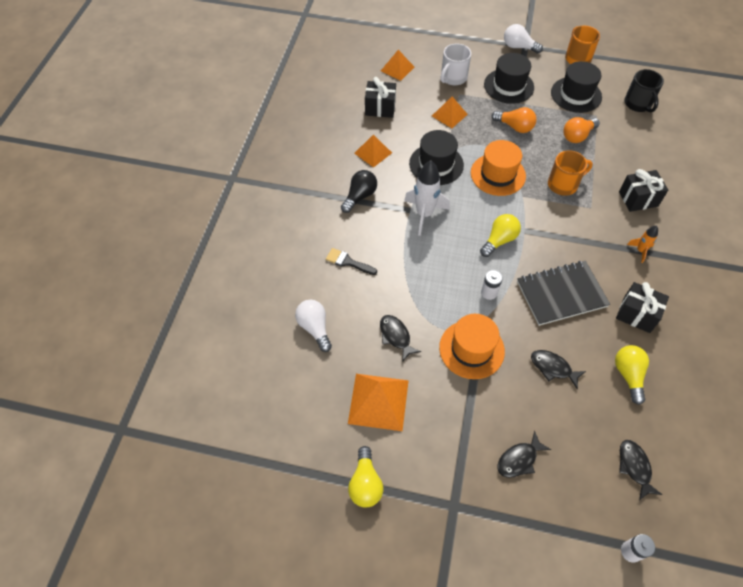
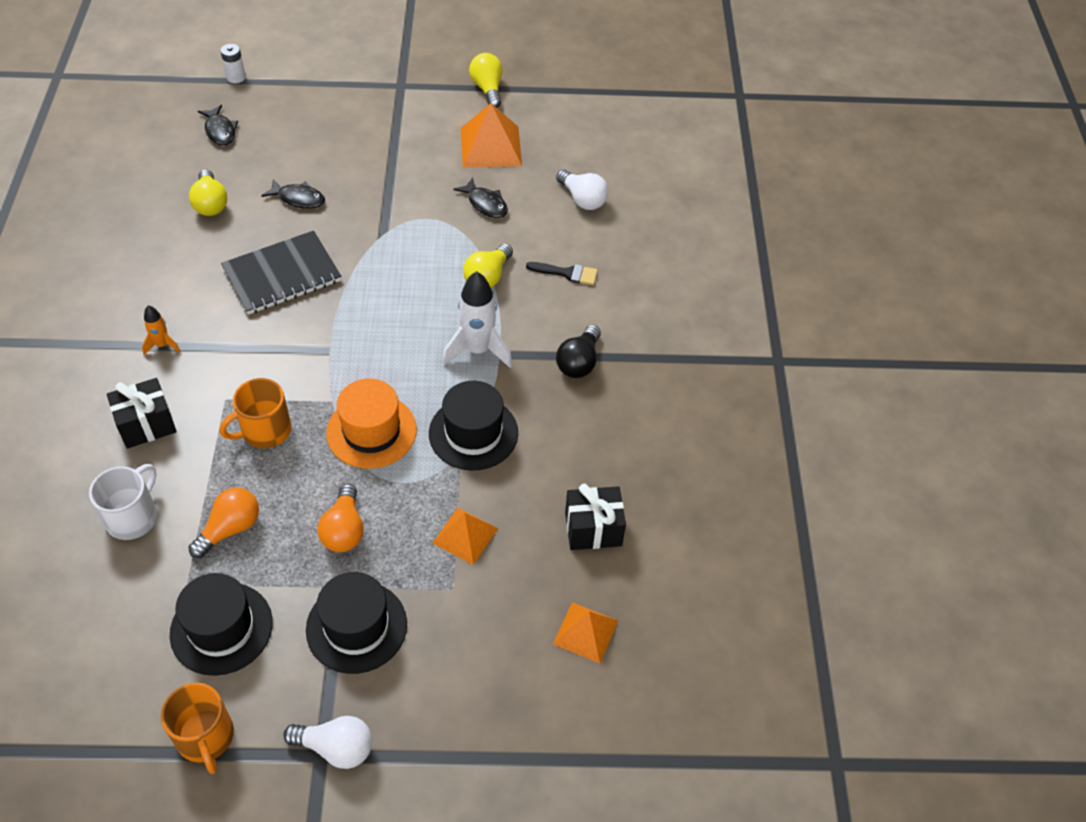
camera: 165 degrees right, 5 degrees down
orange pyramid [354,135,392,168] -> none
orange hat [439,314,505,379] -> none
white mug [440,43,471,85] -> white mug moved to [89,464,157,540]
yellow light bulb [480,214,521,257] -> yellow light bulb moved to [463,244,513,288]
white battery [481,270,503,300] -> none
orange light bulb [492,107,537,133] -> orange light bulb turned 105 degrees counterclockwise [317,484,364,552]
black fish [498,431,551,478] -> none
black gift [616,282,669,333] -> none
black mug [624,69,664,113] -> none

